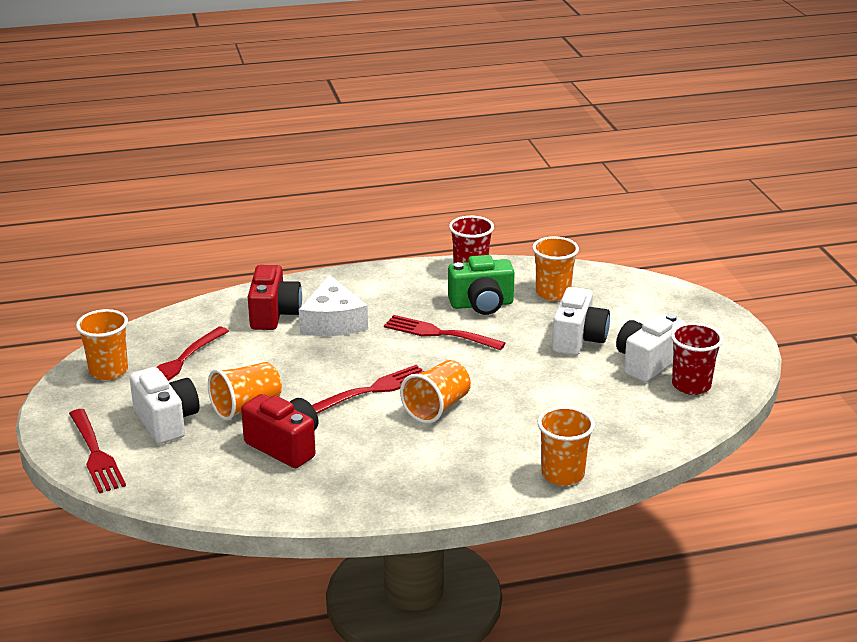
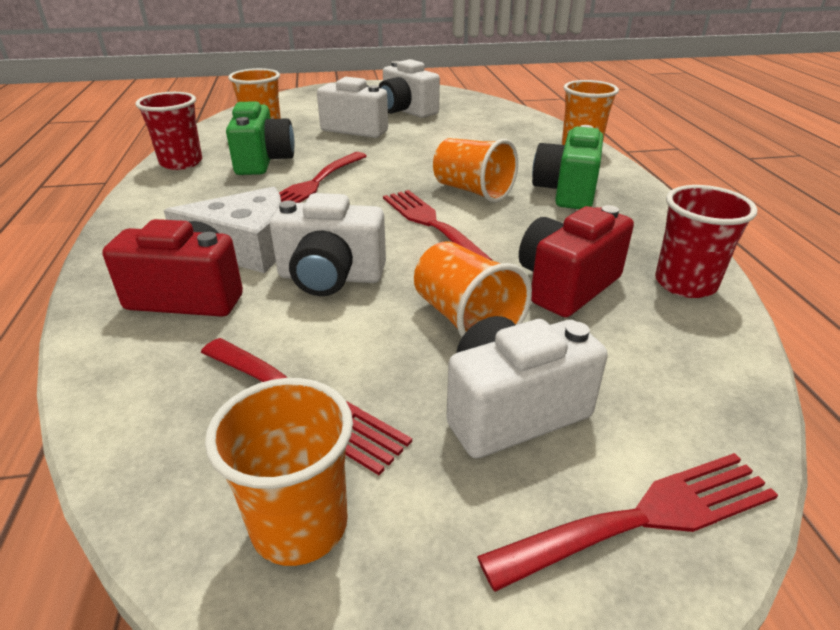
camera: 85 degrees left, 5 degrees up
red cup [671,323,723,395] -> red cup moved to [655,185,757,298]
none -> white camera [270,193,386,296]
none -> green camera [532,125,603,209]

